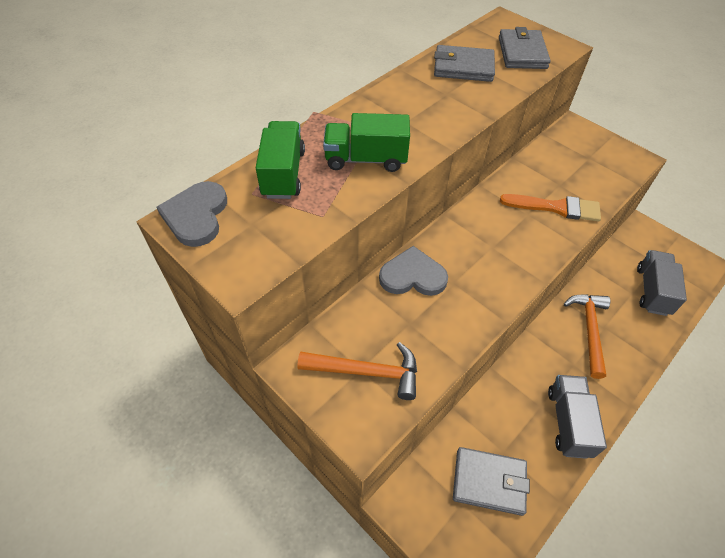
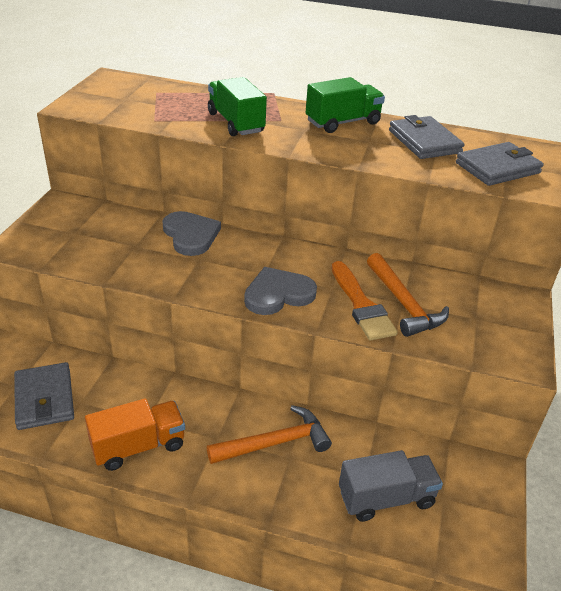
camera: 60 degrees right, 15 degrees down
grey heart [156,181,227,247] -> grey heart moved to [244,267,317,315]
green truck [256,121,305,199] -> green truck moved to [306,77,385,133]
orange hammer [297,342,417,400] -> orange hammer moved to [367,253,449,337]
grey truck [548,375,607,459] -> orange truck [85,399,185,471]

